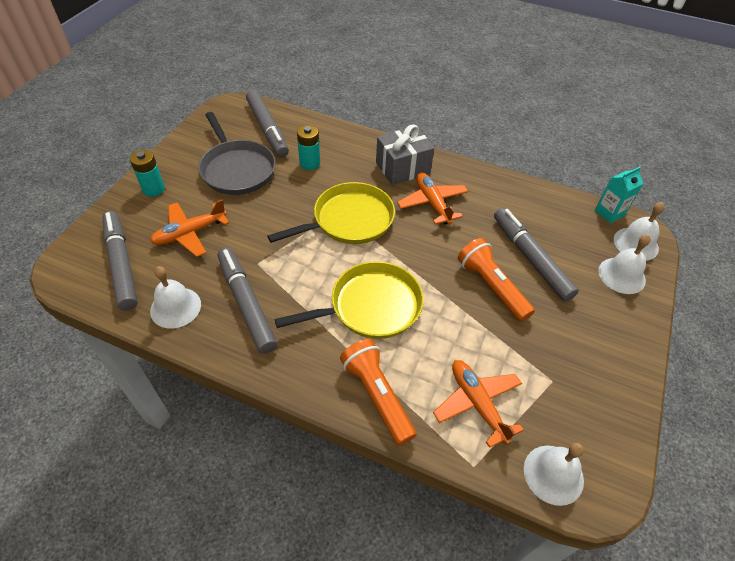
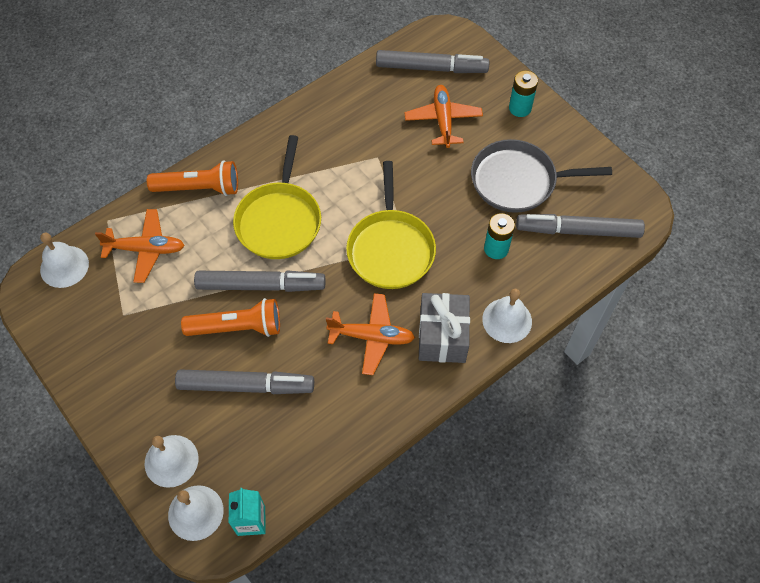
camera: 120 degrees right, 10 degrees up
white bell [150,266,201,329] -> white bell moved to [482,289,532,343]
grey marker [218,248,277,354] -> grey marker moved to [194,270,325,292]

